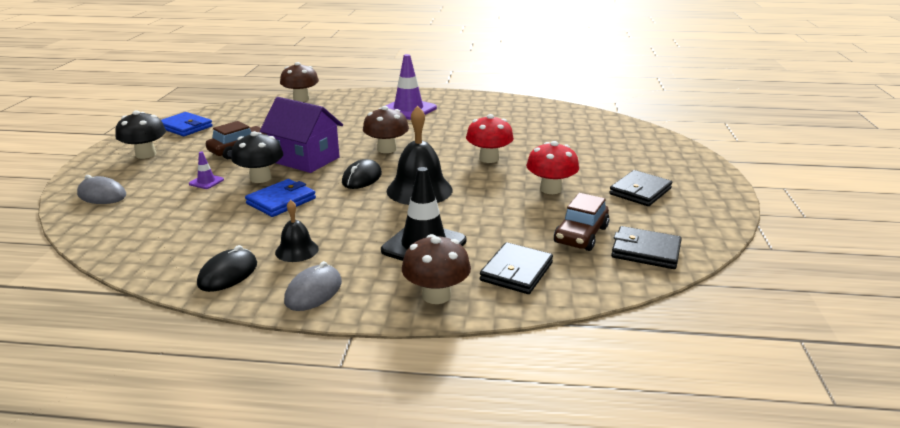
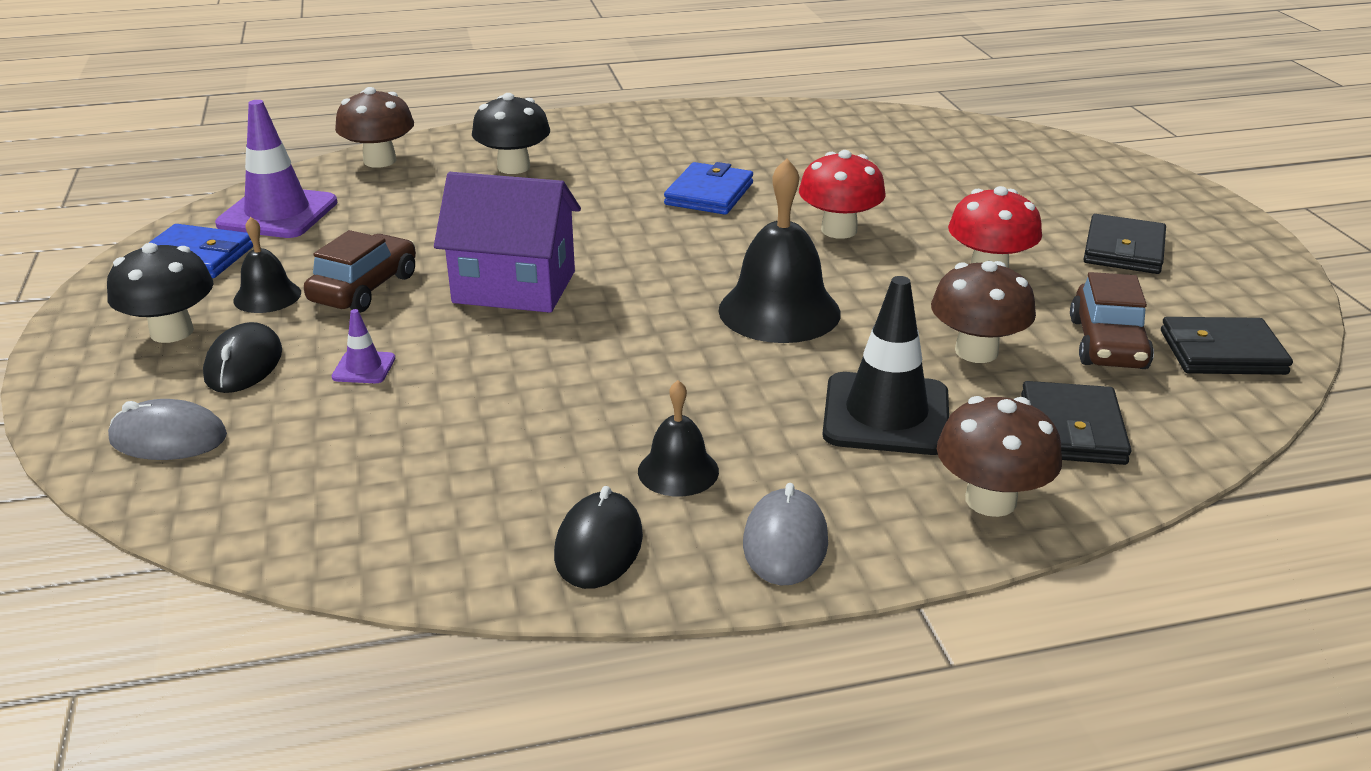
camera: 20 degrees left, 5 degrees up
black mushroom [231,131,283,183] -> black mushroom moved to [472,93,550,174]
blue wallet [245,179,316,217] -> blue wallet moved to [664,162,753,215]
black mouse [342,159,382,189] -> black mouse moved to [203,322,282,393]
brown mushroom [363,106,409,153] -> brown mushroom moved to [931,261,1036,363]
purple traffic cone [385,54,437,120] -> purple traffic cone moved to [215,100,338,238]
none -> black bell [233,217,301,313]

